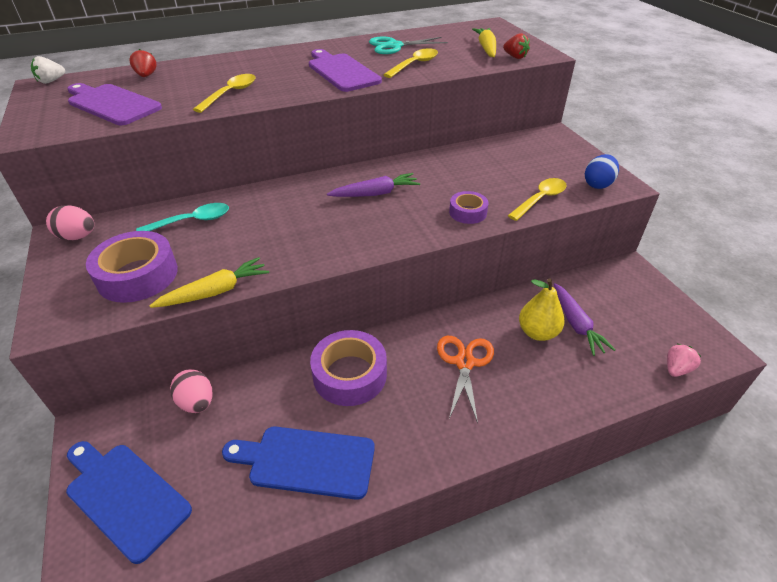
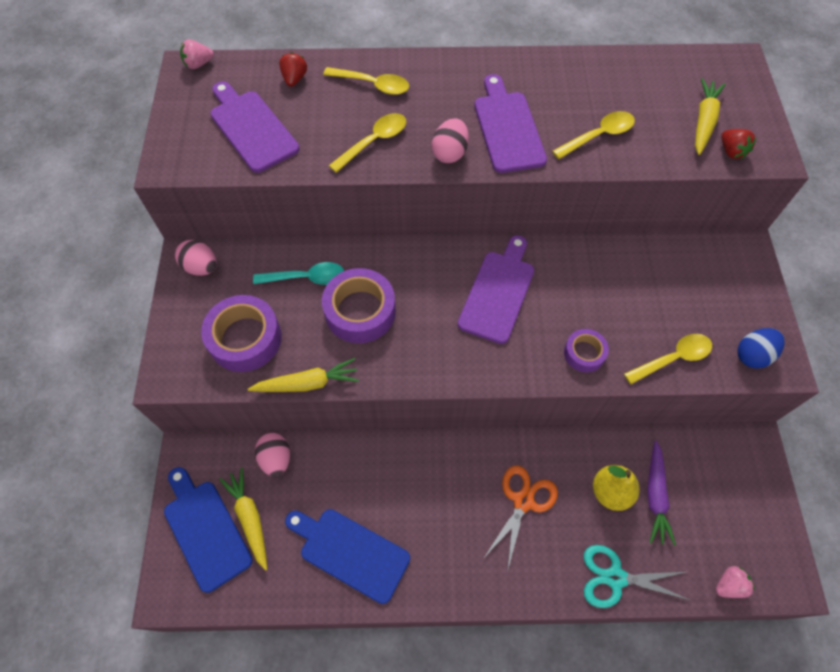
camera: 20 degrees right, 20 degrees up
white strawberry [31,56,65,84] -> pink strawberry [180,39,214,69]
purple tape [310,330,387,406] -> purple tape moved to [322,268,396,343]
purple carrot [327,173,420,197] -> purple cutting board [458,235,534,344]
turquoise scissors [369,37,448,54] -> turquoise scissors moved to [584,545,692,608]
none -> yellow carrot [219,468,267,571]
none -> yellow spoon [323,67,409,95]
none -> pink egg [431,118,469,163]

